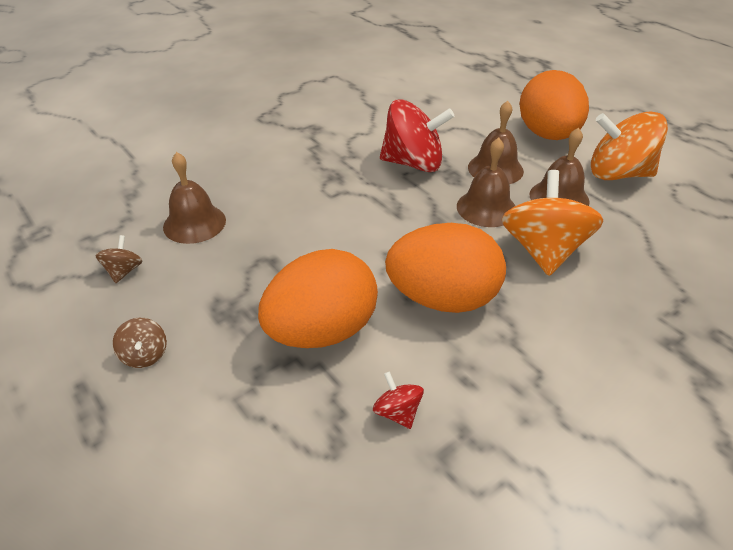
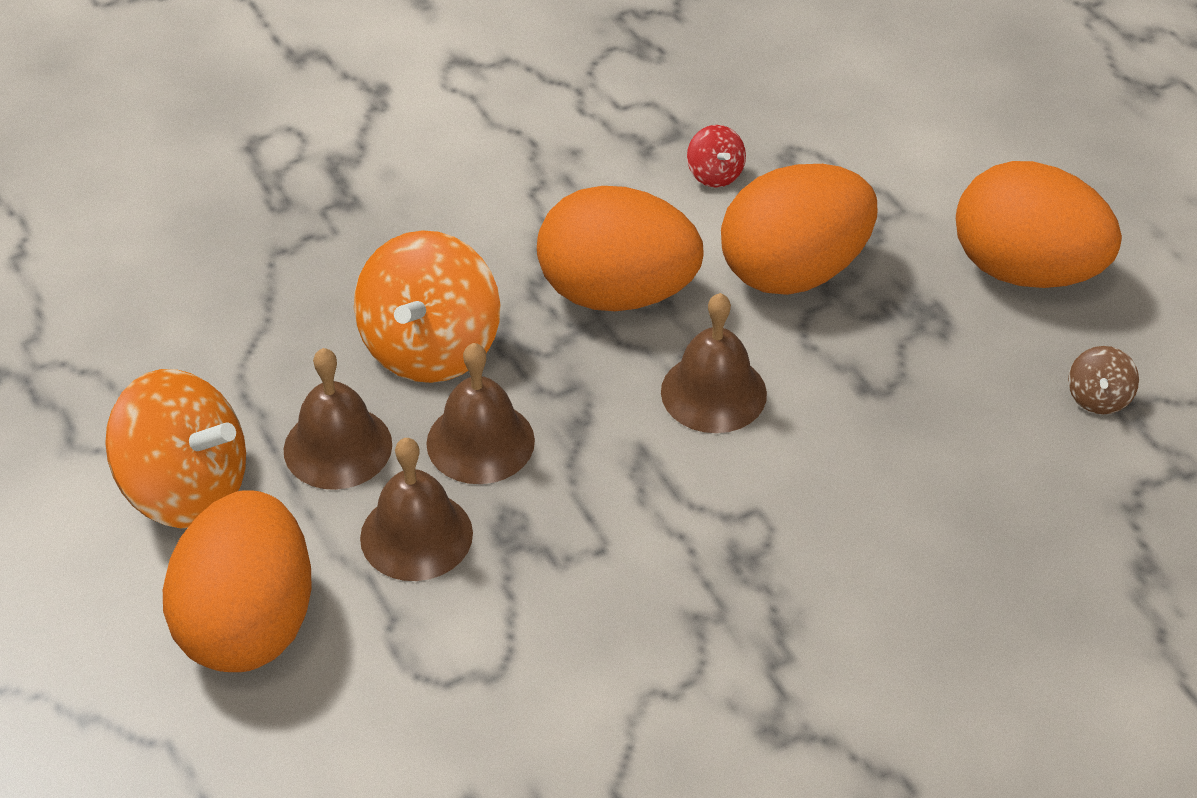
camera: 170 degrees left, 5 degrees up
brown spinning top [112,318,167,368] -> orange egg [956,161,1122,288]
brown bell [163,152,226,244] -> brown bell moved to [661,293,767,433]
red spinning top [380,99,454,172] -> none

